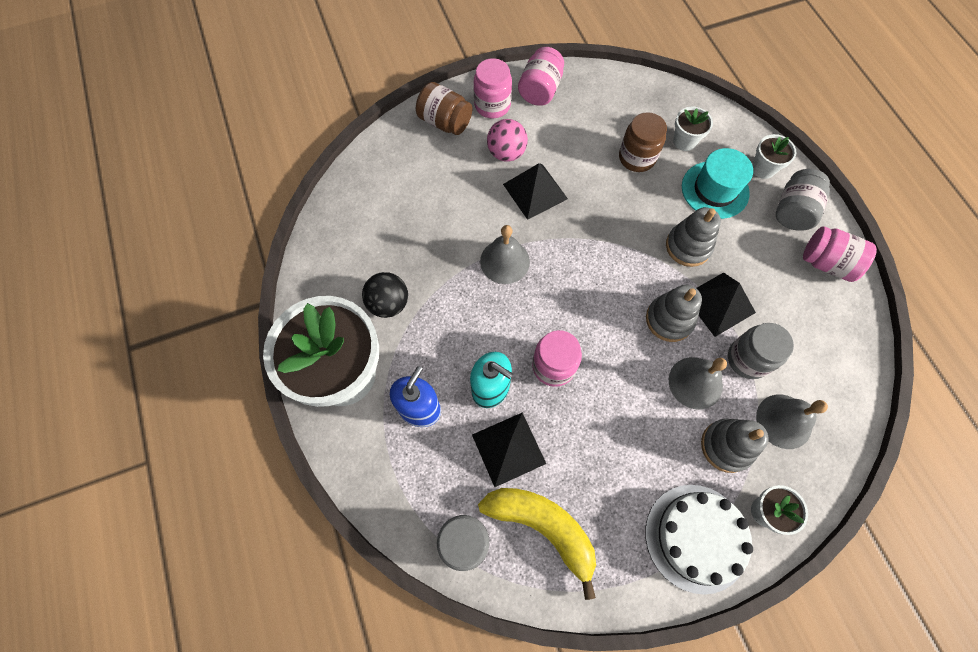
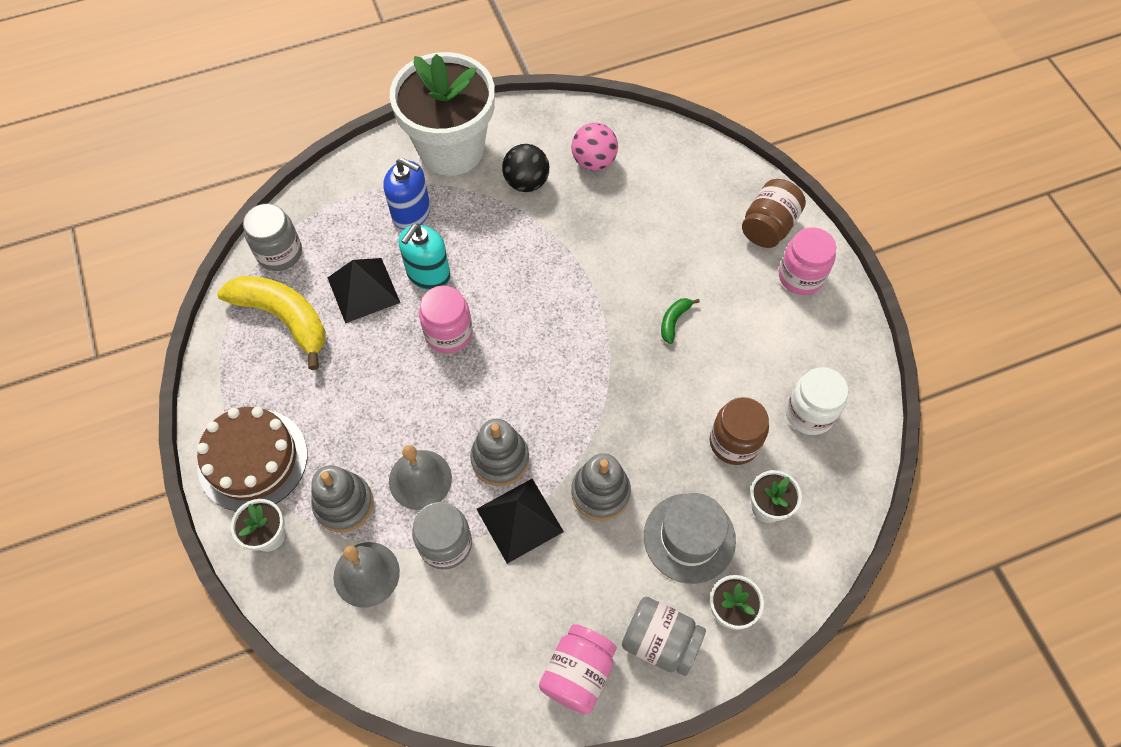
camera: 90 degrees right, 5 degrees down
yellow banana [478,488,596,600] -> yellow banana turned 90 degrees counterclockwise [217,276,326,370]
grey bell [480,225,530,284] -> none
pink ball [487,119,528,162] -> pink ball moved to [571,123,618,171]
black pyramid [503,163,568,220] -> green banana [661,298,700,344]
pink jar [518,47,564,106] -> none
white cake [645,485,753,595] -> brown cake [197,407,307,512]
turquoise hat [682,148,753,219] -> grey hat [644,493,736,584]
none -> white jar [786,367,848,435]

